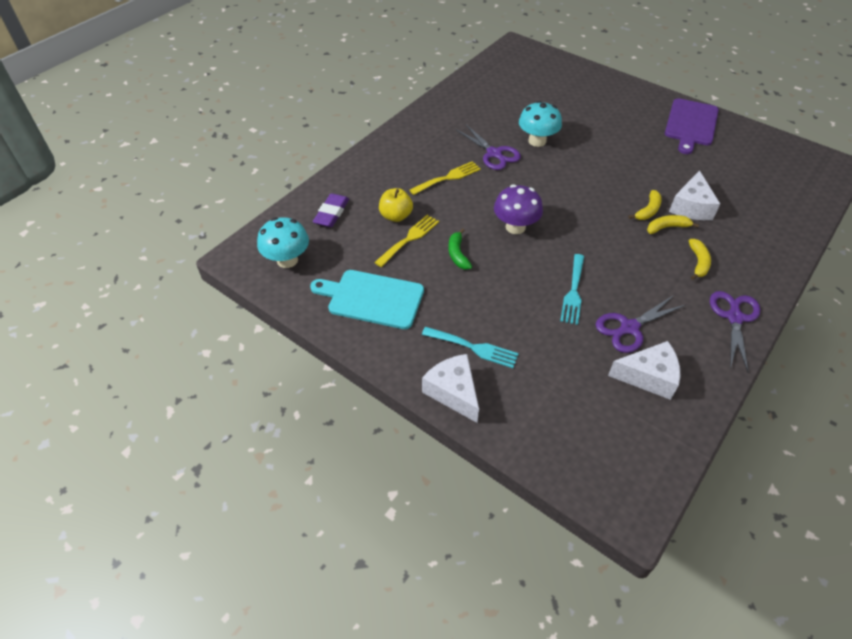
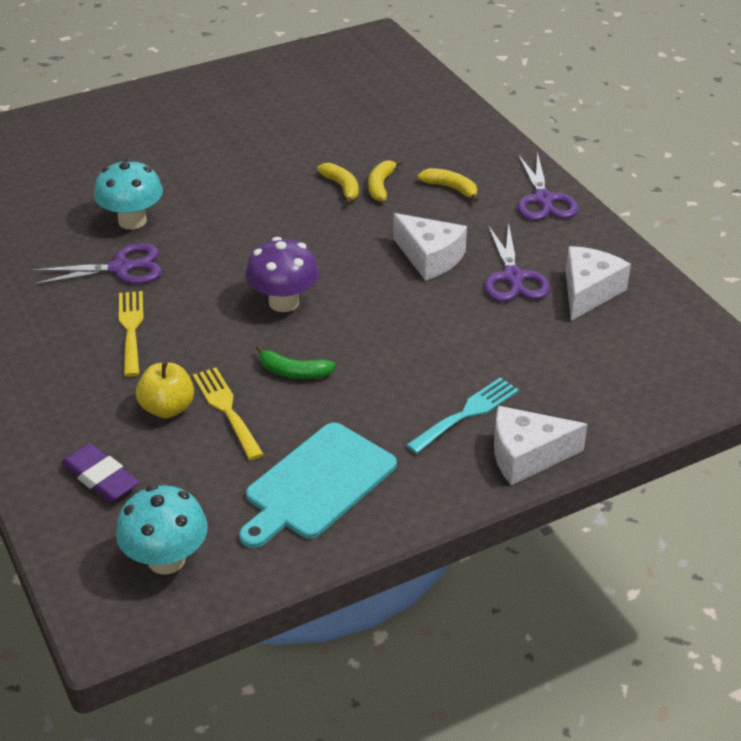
camera: 65 degrees left, 10 degrees down
turquoise fork [560,254,584,325] -> none
purple cutting board [665,98,719,154] -> none
white cheese [669,170,720,220] -> white cheese moved to [393,213,467,281]
purple scissors [710,291,760,373] -> purple scissors turned 135 degrees counterclockwise [518,152,579,221]

